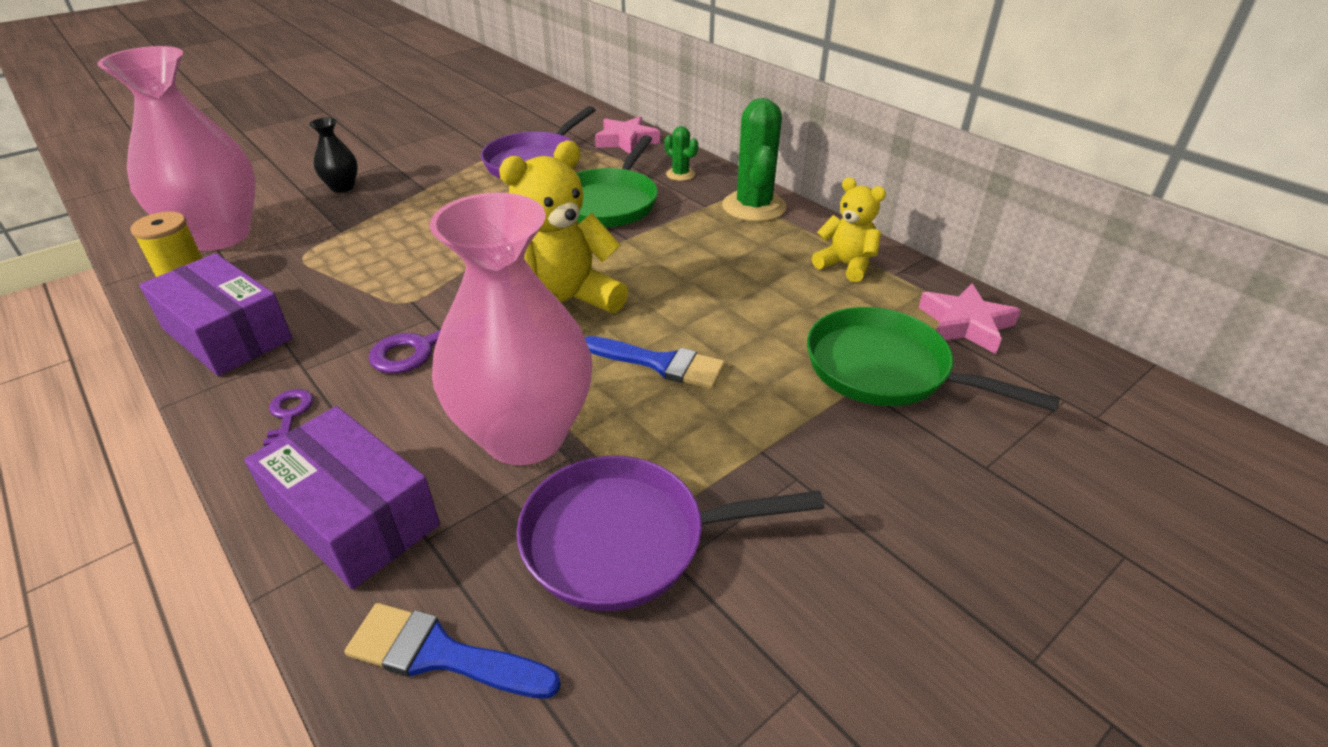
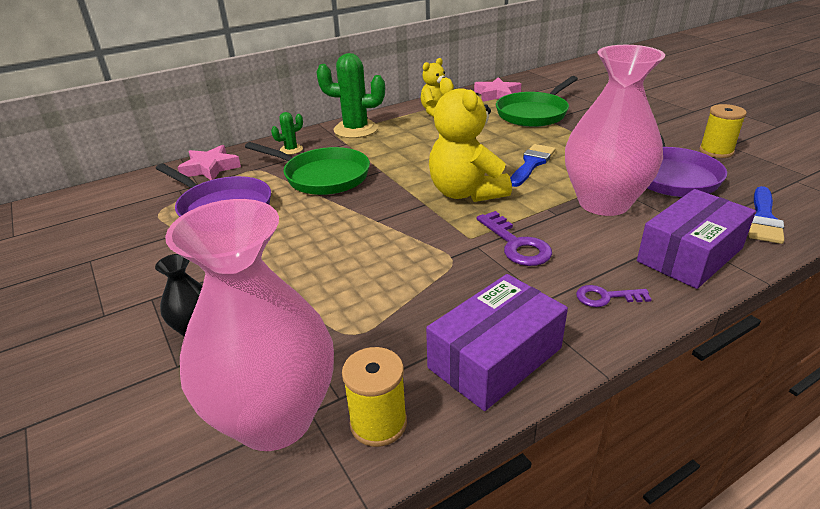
camera: 80 degrees left, 5 degrees down
none -> yellow spool [699,104,747,158]

